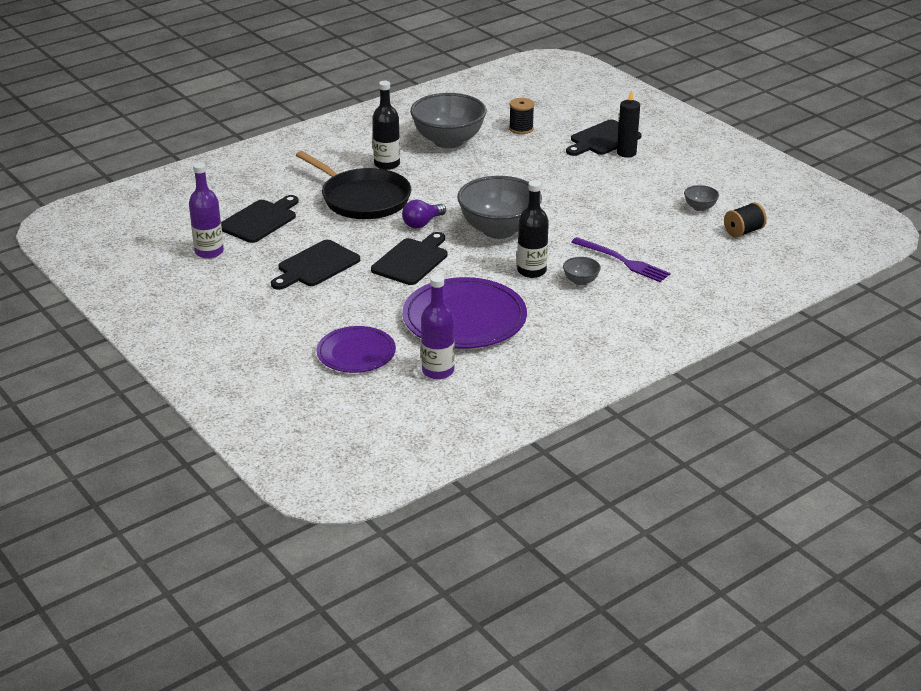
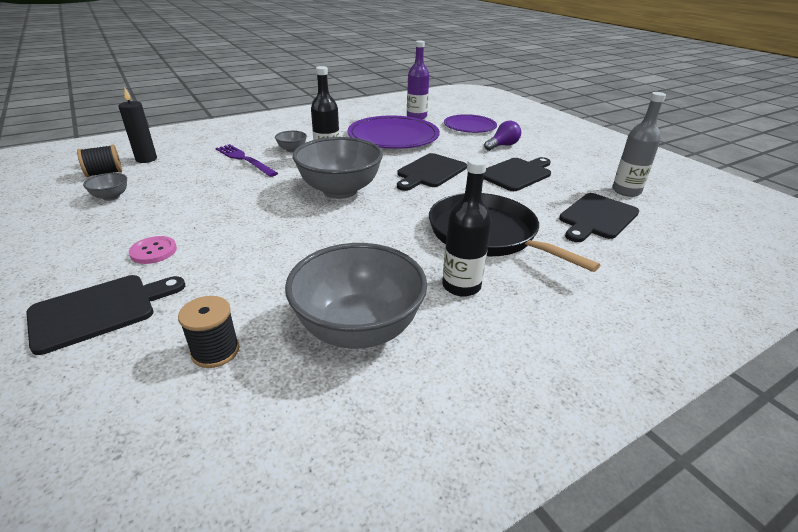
camera: 175 degrees left, 0 degrees up
purple bottle [189,162,224,258] -> grey bottle [612,92,666,197]
purple light bulb [402,200,446,228] -> purple light bulb moved to [484,121,521,151]
black candle [617,90,640,158] -> black candle moved to [118,88,157,163]
none -> pink button [129,236,177,264]

